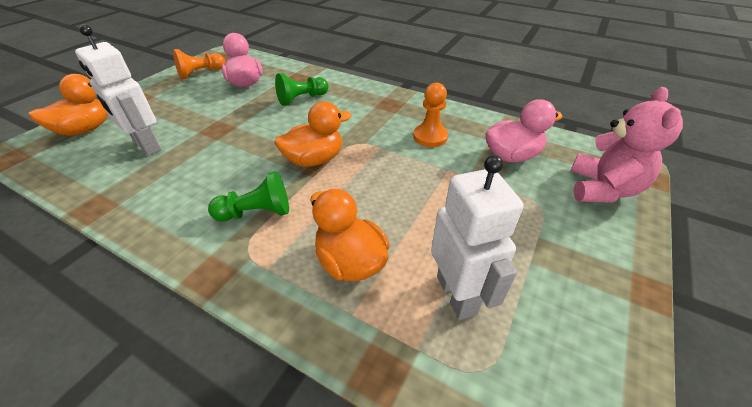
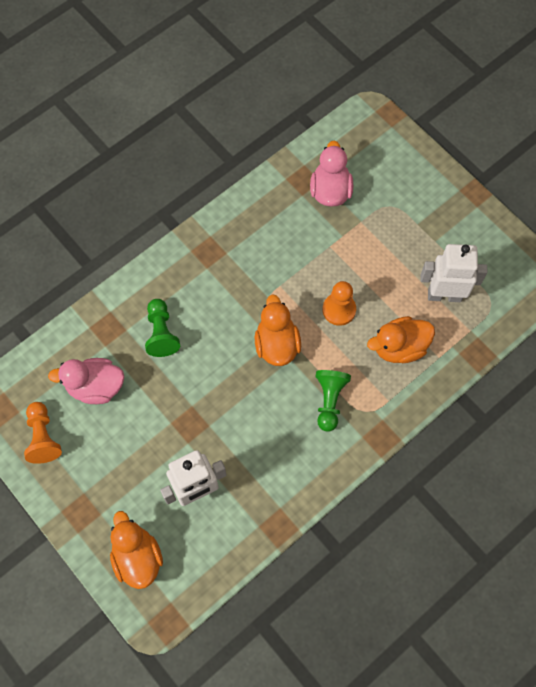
camera: 70 degrees left, 25 degrees up
orange pawn [413,83,448,147] -> orange pawn moved to [323,281,356,326]
pink teddy bear [571,87,683,203] -> none

